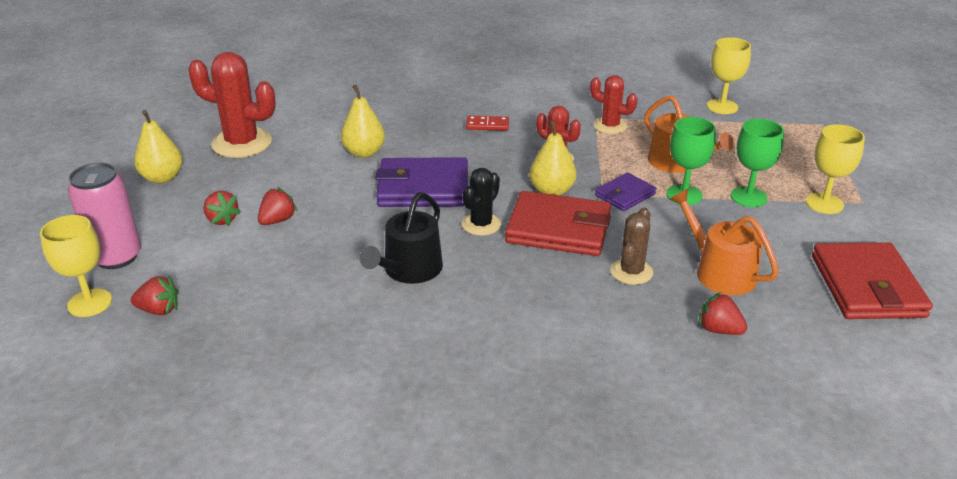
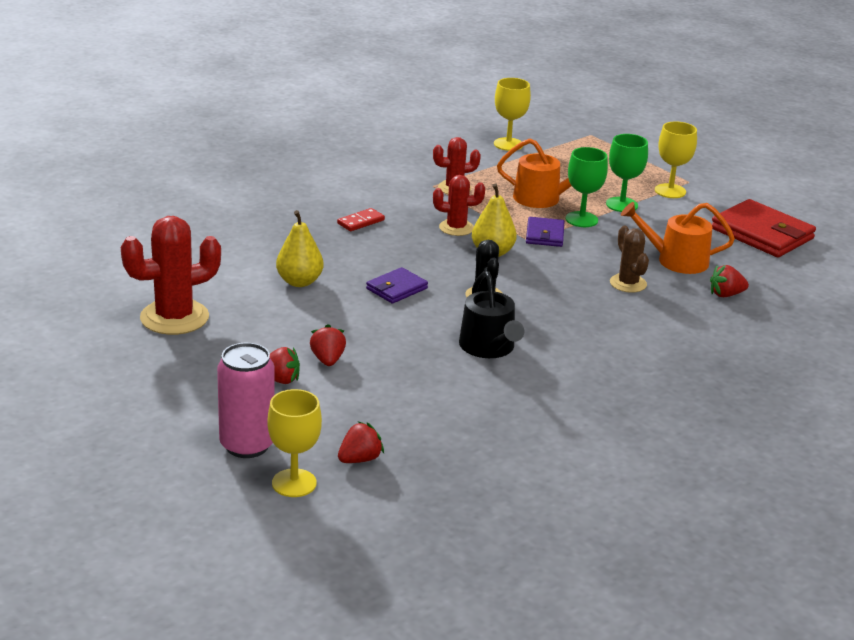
camera: 45 degrees left, 5 degrees down
yellow pear [134,110,183,184] -> none
purple wallet [375,157,468,207] -> purple wallet [366,267,428,304], size x0.55
red wallet [505,191,611,256] -> none

